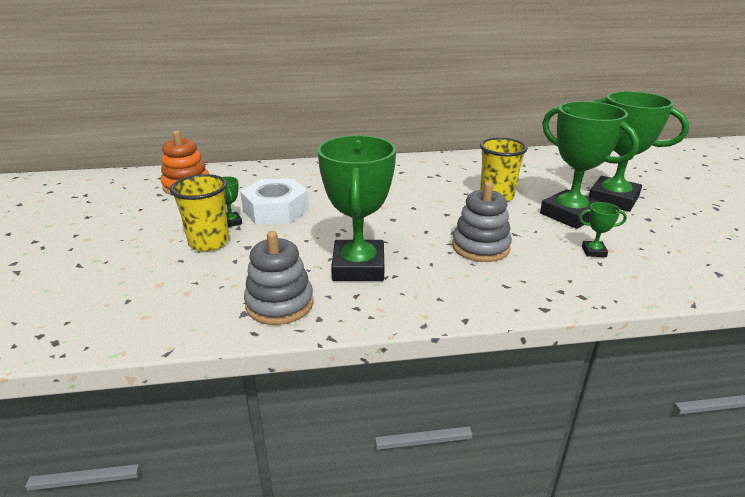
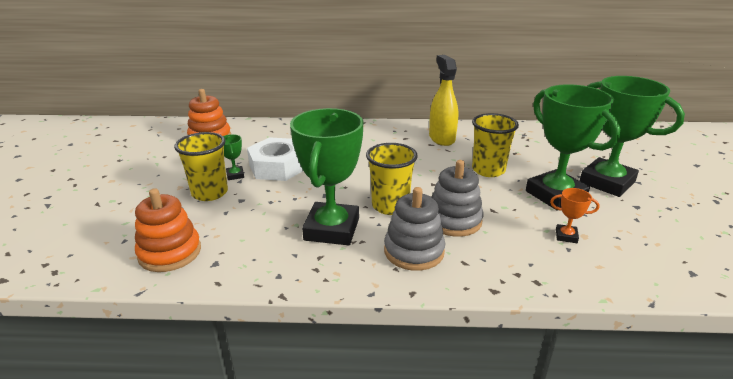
camera: 10 degrees right, 0 degrees up
grey stacking toy [244,231,314,325] -> grey stacking toy moved to [384,187,445,271]
green trophy [579,202,627,257] -> orange trophy [550,188,600,243]
none -> orange stacking toy [135,188,201,272]
none -> yellow cup [366,143,418,215]
none -> yellow spray bottle [429,55,458,146]

